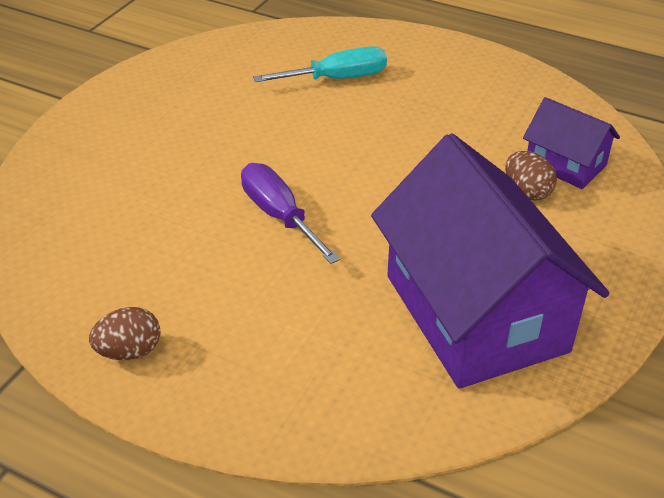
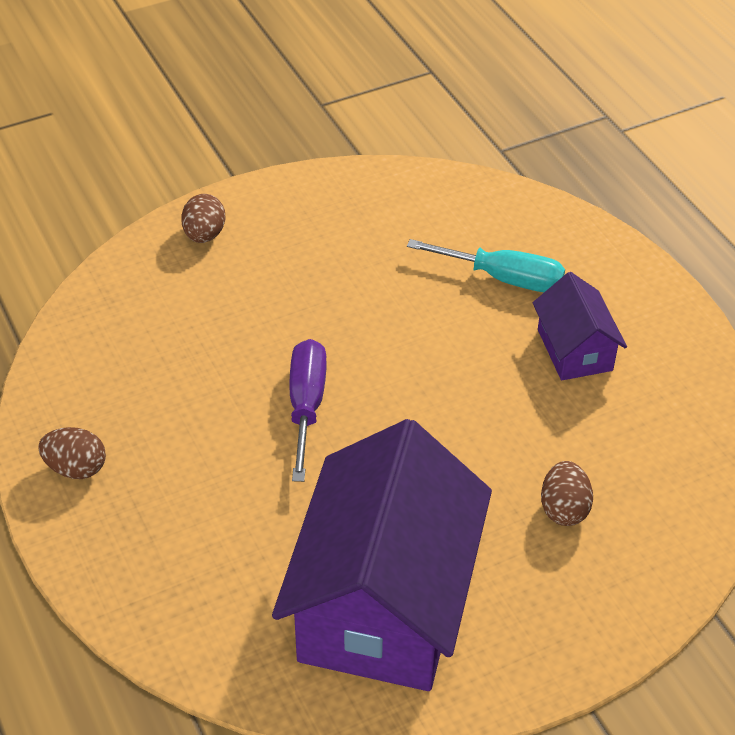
camera: 35 degrees right, 5 degrees up
purple house [523,97,620,189] -> purple house moved to [533,272,627,380]
none -> brown egg [181,194,226,243]

